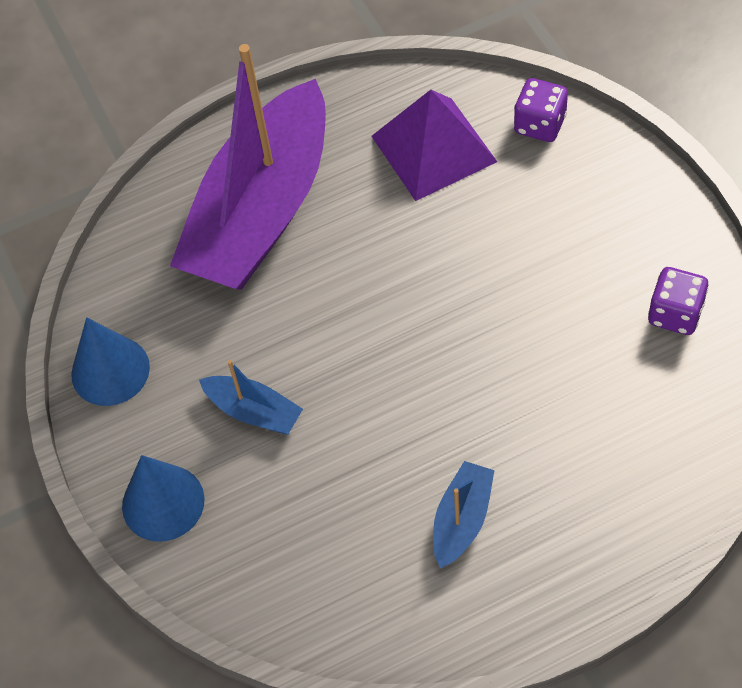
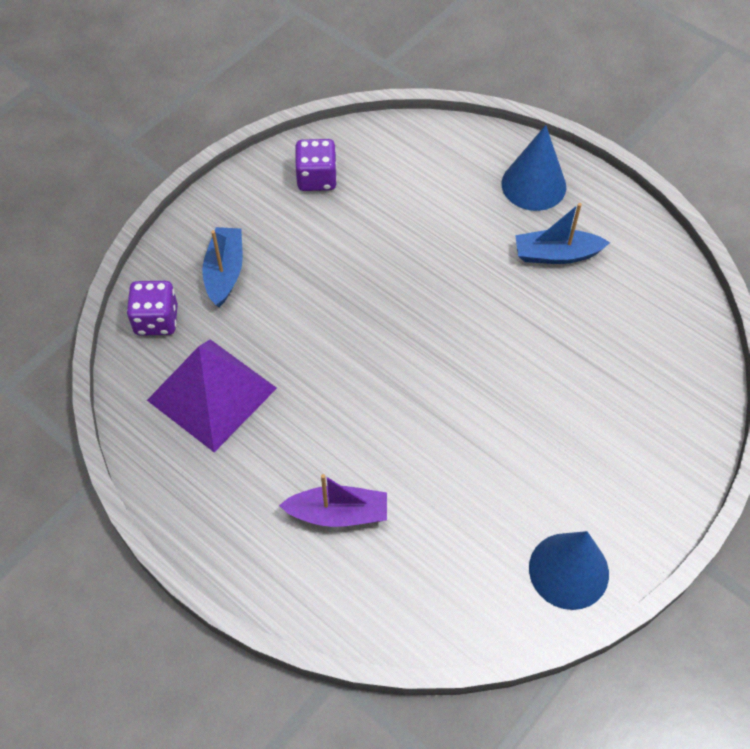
camera: 120 degrees left, 0 degrees up
blue cone [122,455,205,542] -> blue cone moved to [502,125,566,211]
purple boat [170,44,326,290] -> purple boat [279,474,387,527], size x0.40
blue boat [199,360,303,434] -> blue boat moved to [202,227,243,307]

